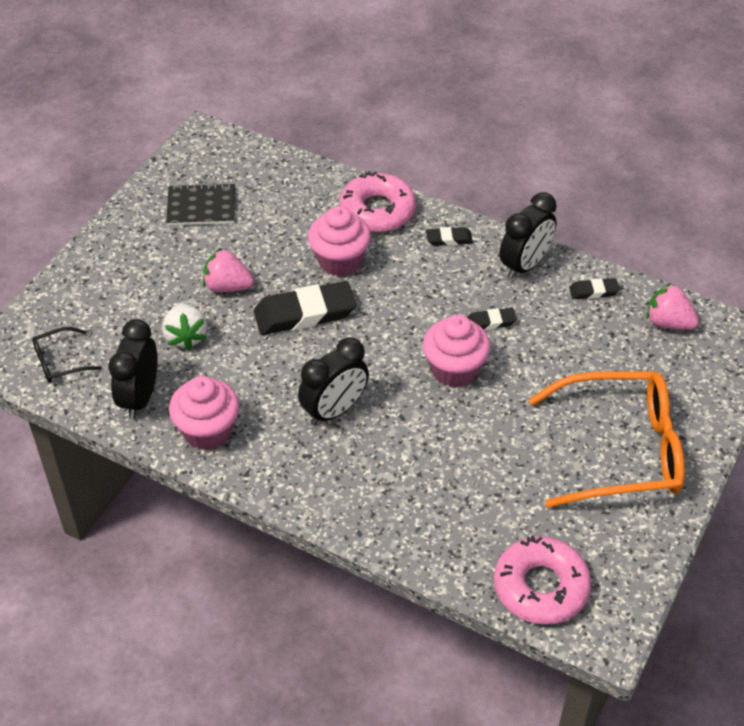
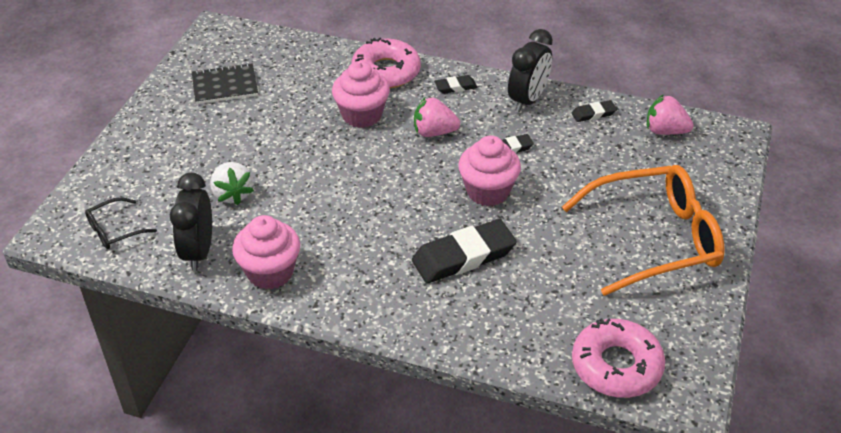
camera: 10 degrees left, 5 degrees down
pink strawberry [203,248,254,292] -> pink strawberry moved to [414,97,460,137]
black eraser [254,281,356,335] -> black eraser moved to [412,219,517,283]
black clock [298,337,369,426] -> none

